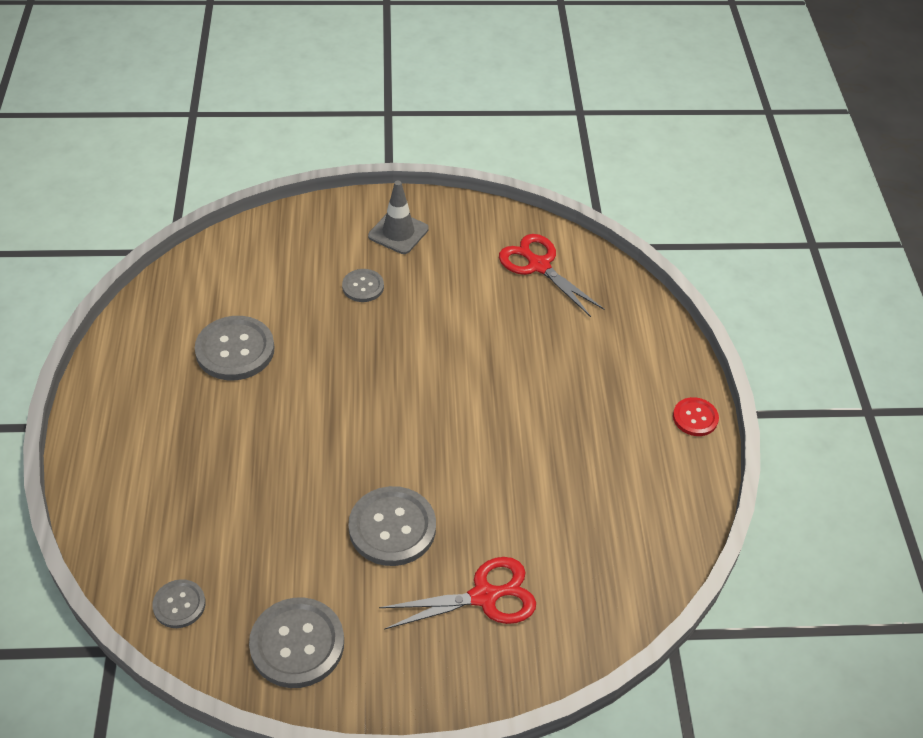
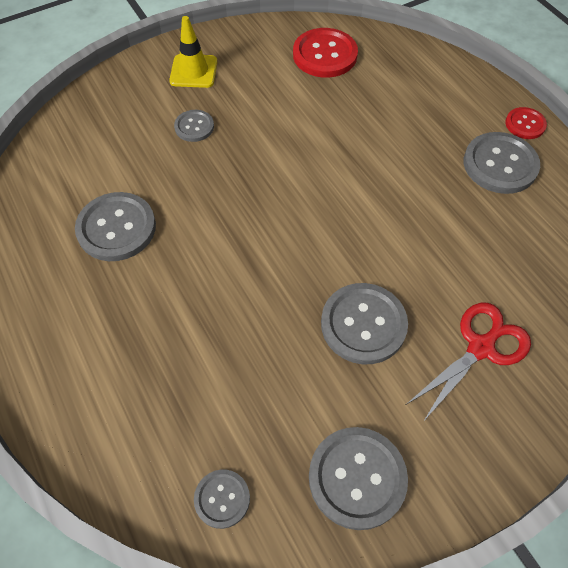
camera: 25 degrees left, 10 degrees up
grey traffic cone [368,181,429,254] -> yellow traffic cone [169,16,217,88]
red scissors [499,234,604,317] -> red button [293,28,358,78]
none -> grey button [463,132,540,194]

